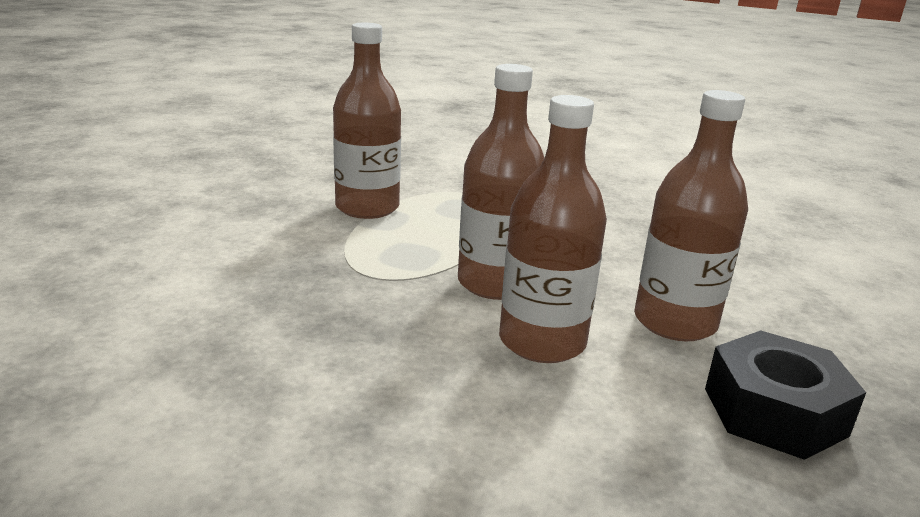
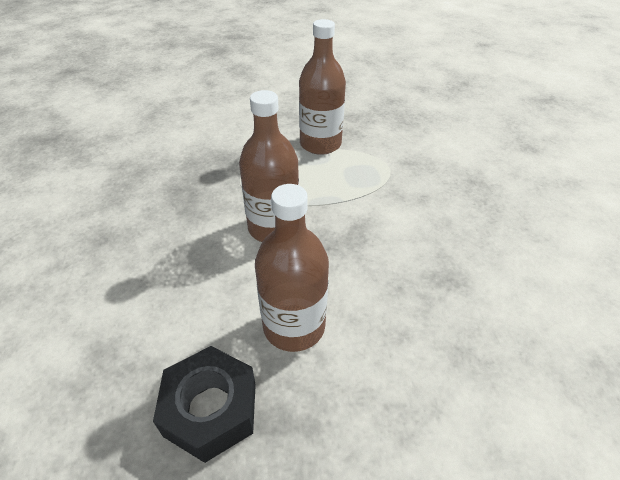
camera: 60 degrees right, 20 degrees up
brown bottle [499,95,607,363] -> none

